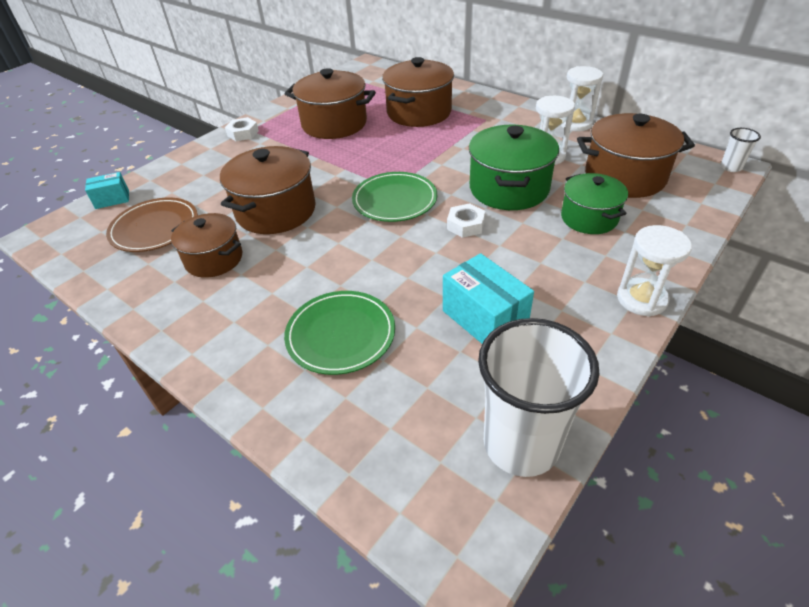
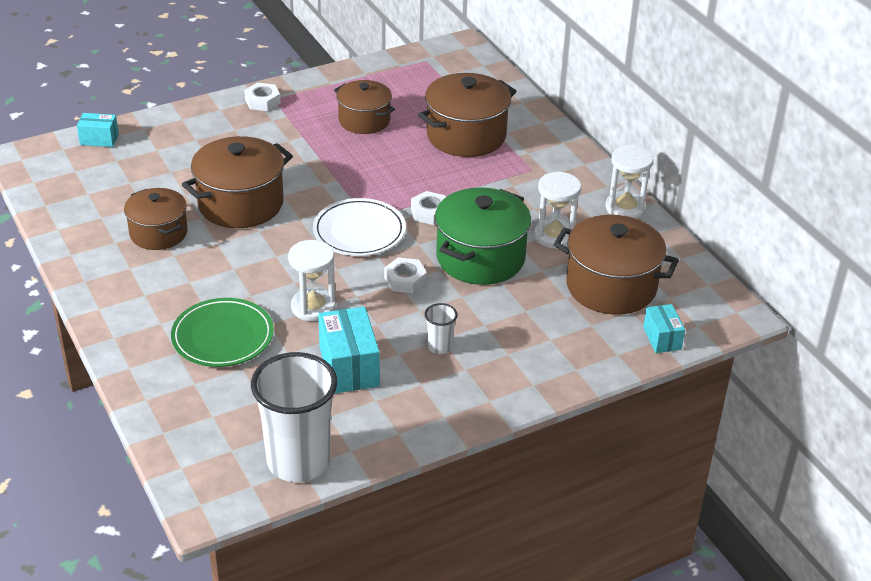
camera: 20 degrees right, 5 degrees down
brown plate [106,198,198,252] -> none
brown pot [285,68,376,139] -> brown pot [334,80,395,134], size x0.65
green plate [352,172,437,222] -> white plate [313,198,406,256]
green pot [561,173,628,234] -> none
white hourglass [617,225,692,317] -> white hourglass moved to [288,240,336,321]
white cup [721,128,761,172] -> white cup moved to [425,303,458,354]
none -> white nut [411,191,446,225]
none -> turquoise box [643,304,685,353]

